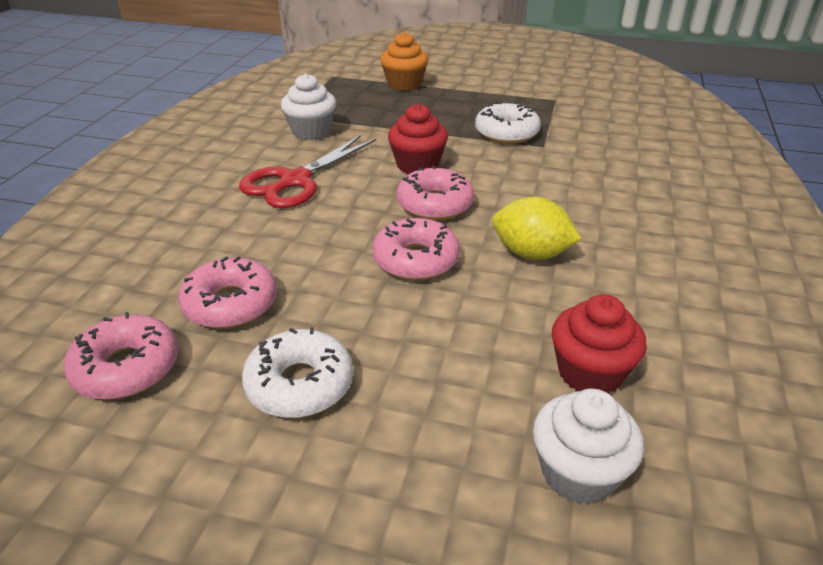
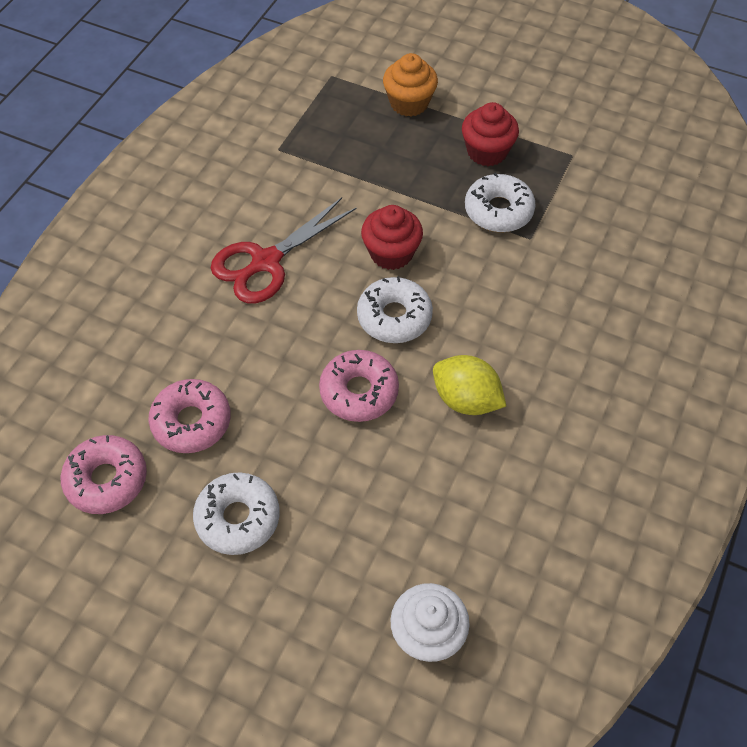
camera: 10 degrees right, 20 degrees up
white cupcake [281,73,336,140] -> none
pink donut [396,165,474,220] -> white donut [357,276,433,343]
red cupcake [552,294,647,394] -> red cupcake moved to [462,102,519,166]

